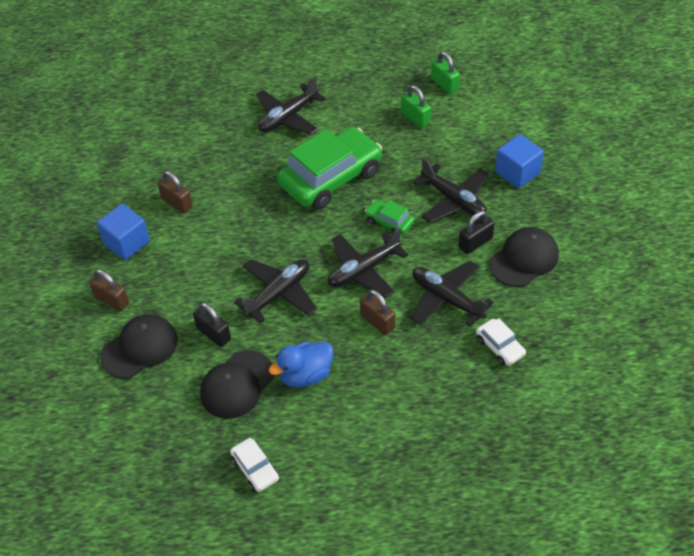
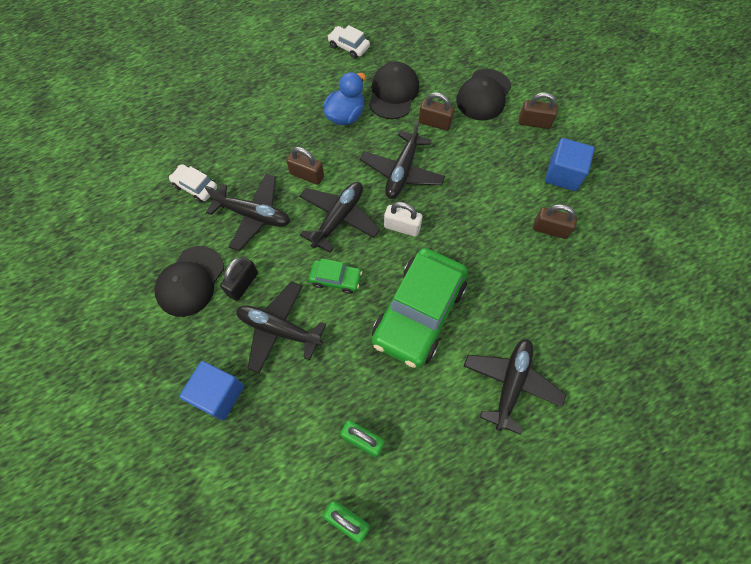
camera: 155 degrees right, 15 degrees up
black padlock [193,303,231,347] -> brown padlock [419,92,455,131]
none -> white padlock [384,202,422,237]

